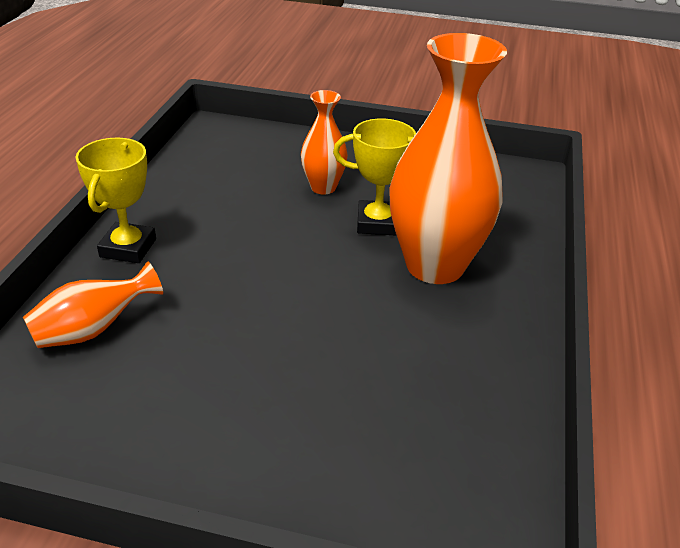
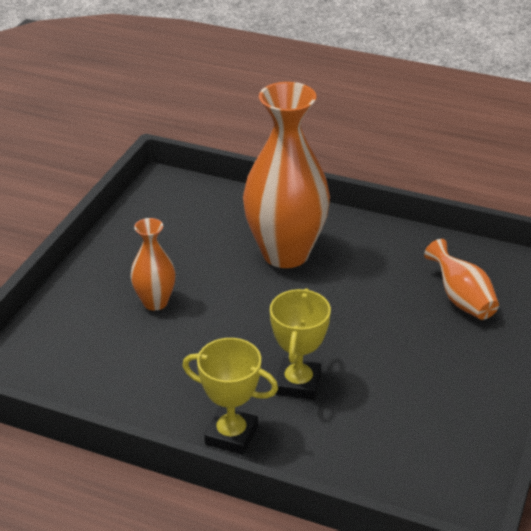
camera: 80 degrees left, 0 degrees up
orange vase [23,262,163,348] -> orange vase moved to [424,239,499,320]
yellow trophy [333,119,416,236] -> yellow trophy moved to [270,288,331,400]

